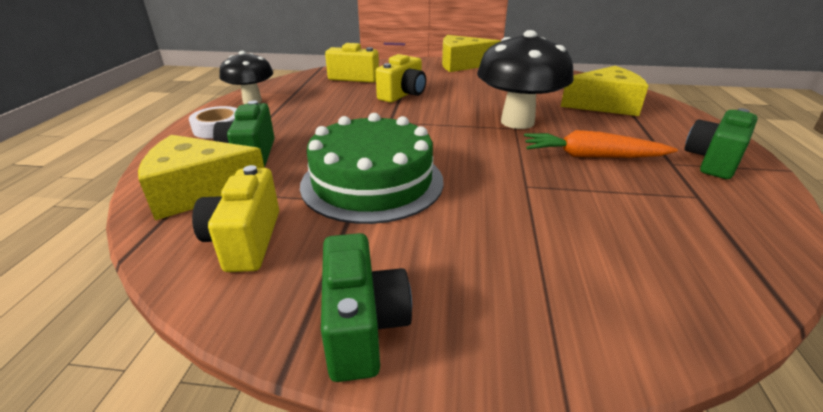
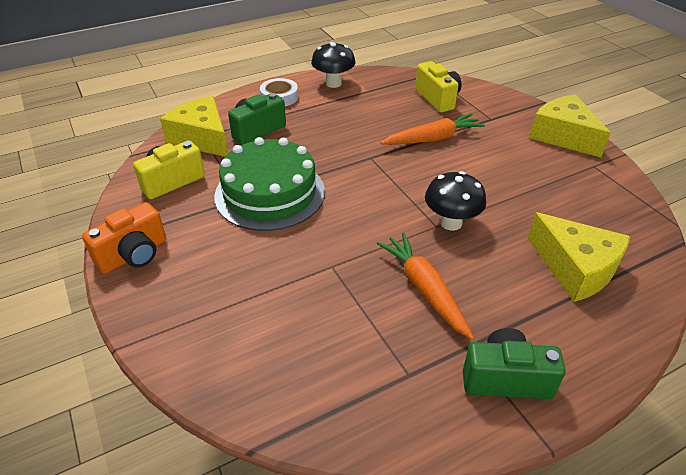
camera: 55 degrees right, 10 degrees up
green camera [321,233,412,382] -> orange camera [82,202,166,274]
yellow camera [376,54,426,103] -> orange carrot [381,113,485,145]
black mushroom [477,30,574,129] -> black mushroom [425,171,486,231], size x0.63

